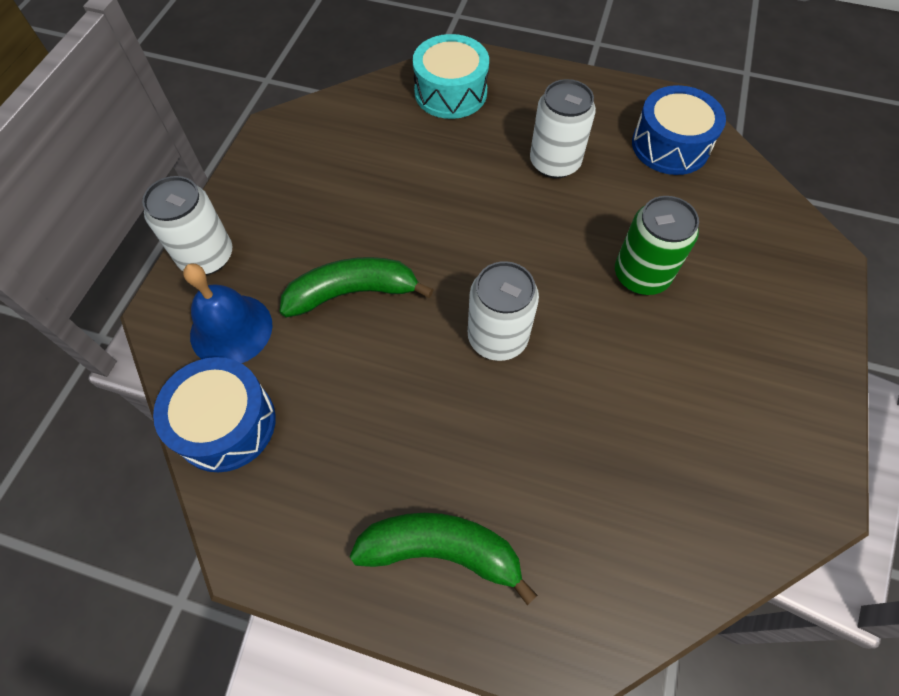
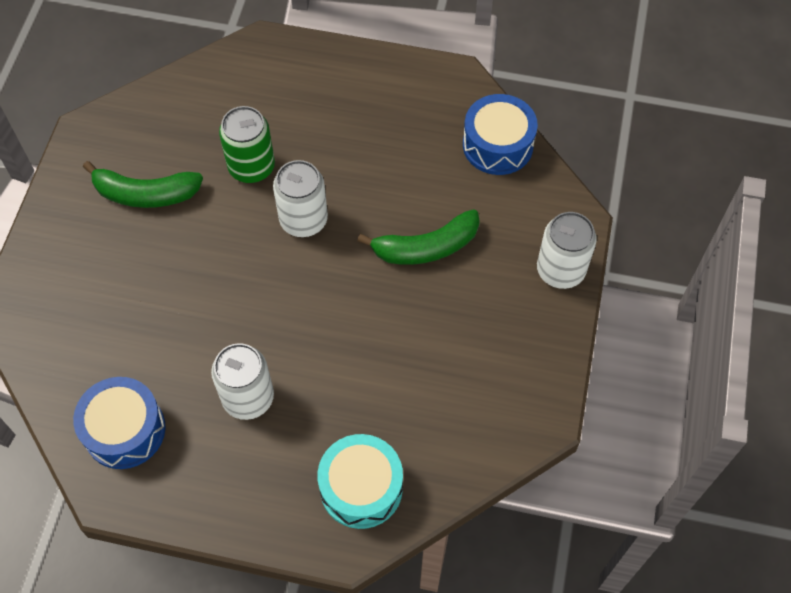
camera: 175 degrees right, 0 degrees up
blue bell [183,264,273,363] -> none
green banana [350,513,538,605] -> green banana moved to [83,161,203,208]
green can [615,196,699,295] -> green can moved to [219,106,275,183]

